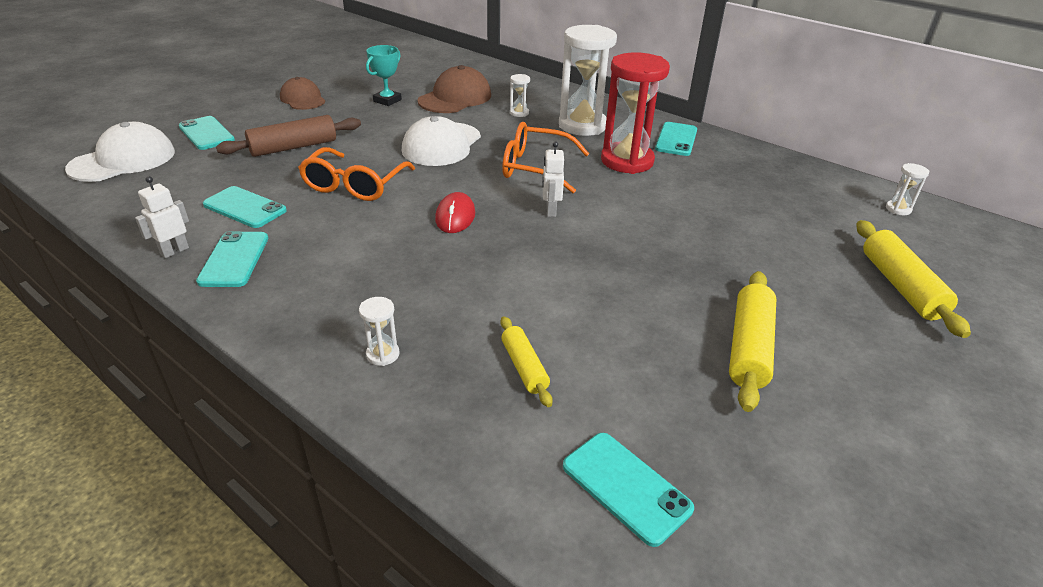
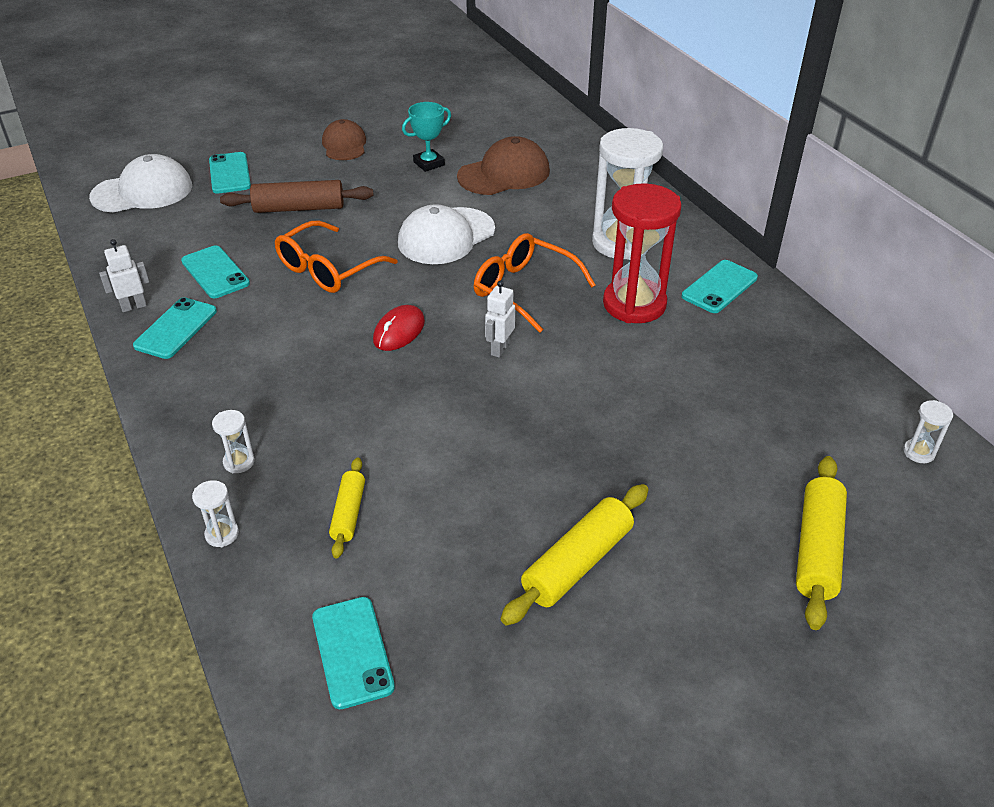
camera: 25 degrees right, 5 degrees up
white hourglass [510,74,530,117] -> white hourglass moved to [192,480,239,547]

